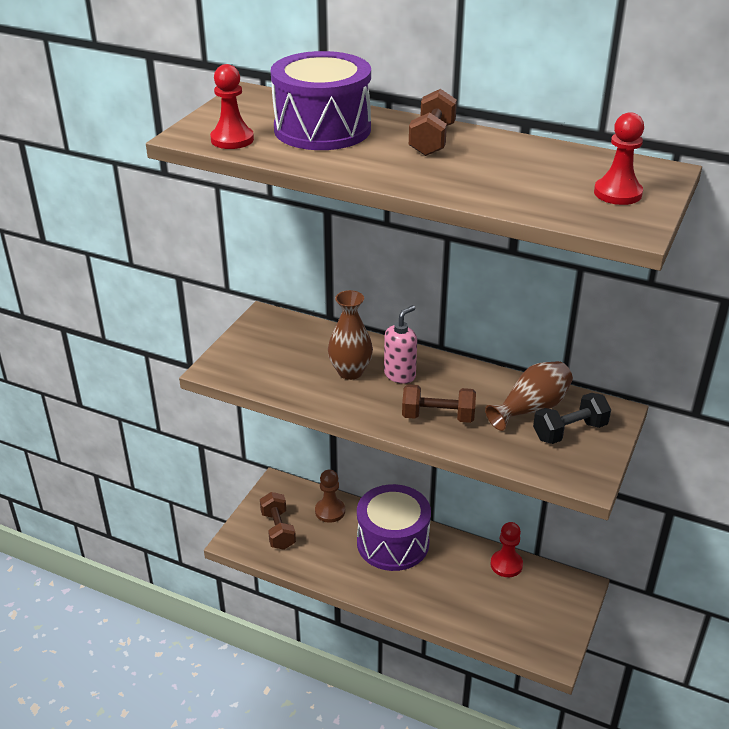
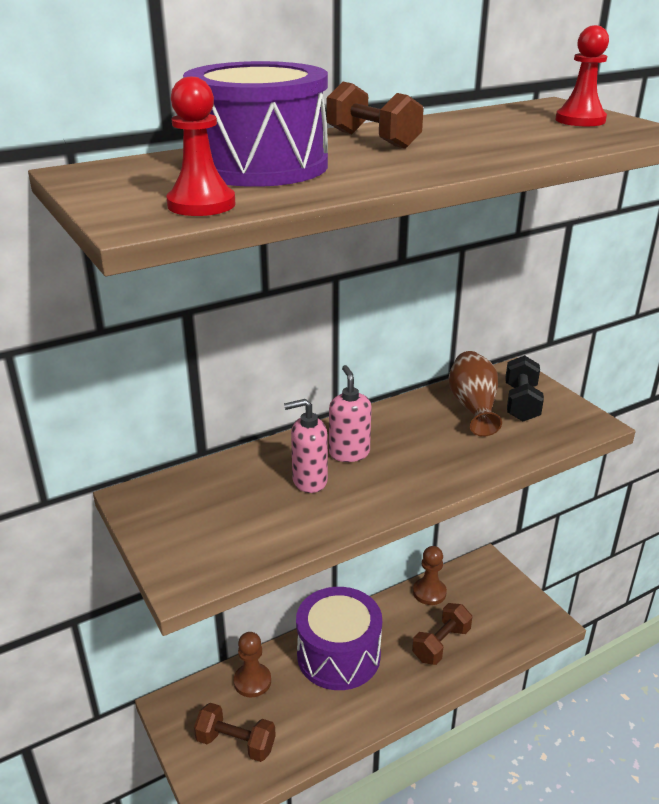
camera: 55 degrees left, 5 degrees down
brown vase [328,290,373,380] -> pink soap dispenser [284,399,328,493]
brown dumbbell [402,384,476,423] -> brown dumbbell moved to [412,603,472,665]
red pawn [490,522,523,577] -> brown pawn [413,546,447,605]

